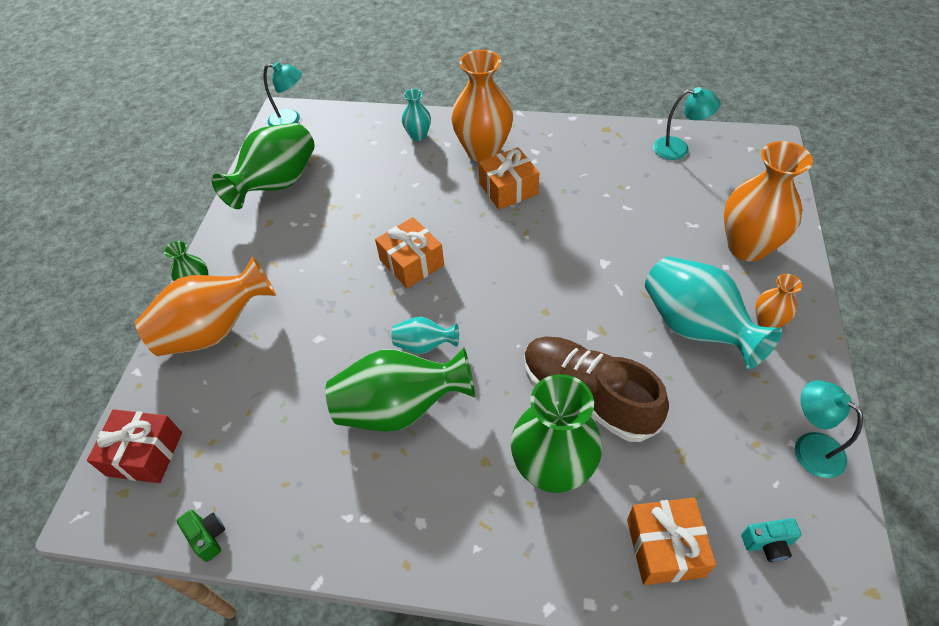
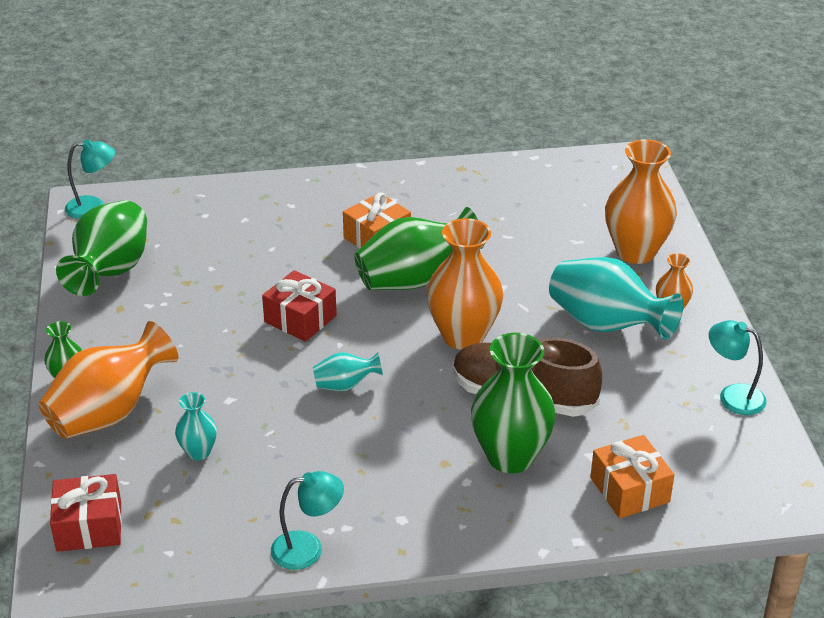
camera: 20 degrees left, 15 degrees down
green camera [177,510,225,562] -> none
green vase [326,348,475,432] -> green vase moved to [354,207,484,290]
orange gift [375,217,444,288] -> red gift [262,270,337,342]
turquoise vase [402,89,431,141] -> turquoise vase moved to [175,392,217,461]
orange vase [451,50,513,162] -> orange vase moved to [426,218,503,350]
turquoise lamp [653,87,720,160] -> turquoise lamp moved to [271,471,344,570]
turquoise camera [741,518,801,562] -> none

